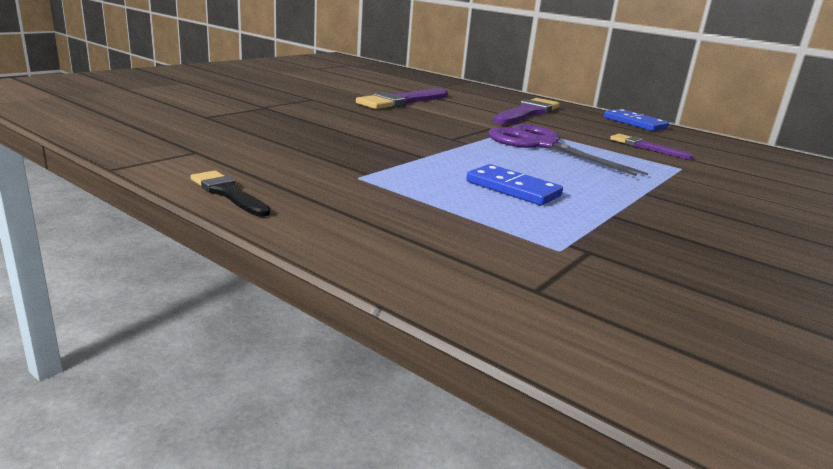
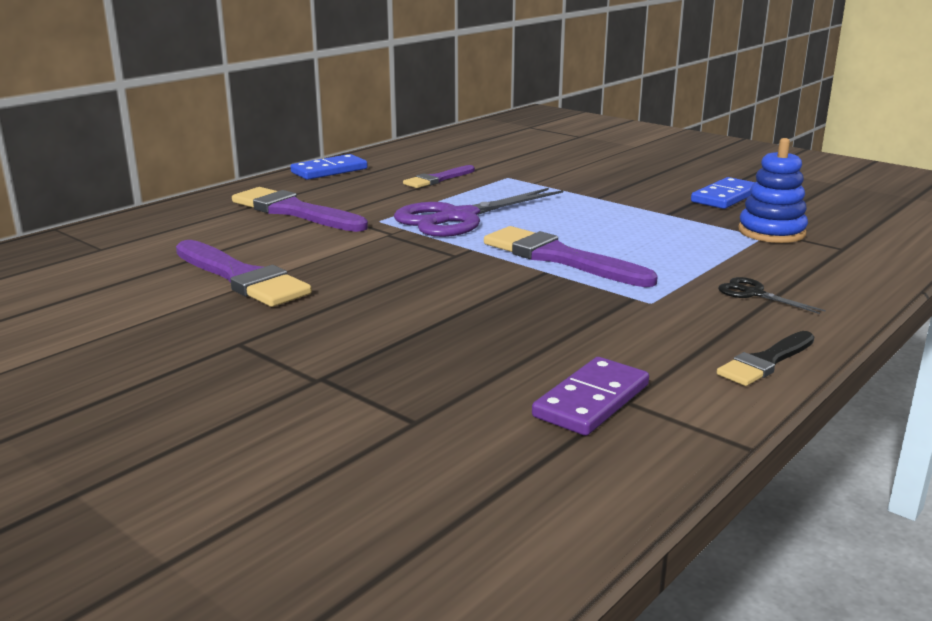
camera: 85 degrees left, 0 degrees up
blue domino [466,164,563,205] -> blue domino moved to [691,177,755,209]
none -> purple brush [484,226,658,287]
none -> purple domino [532,357,649,436]
none -> black scissors [718,277,826,314]
none -> blue stacking toy [738,138,808,243]

